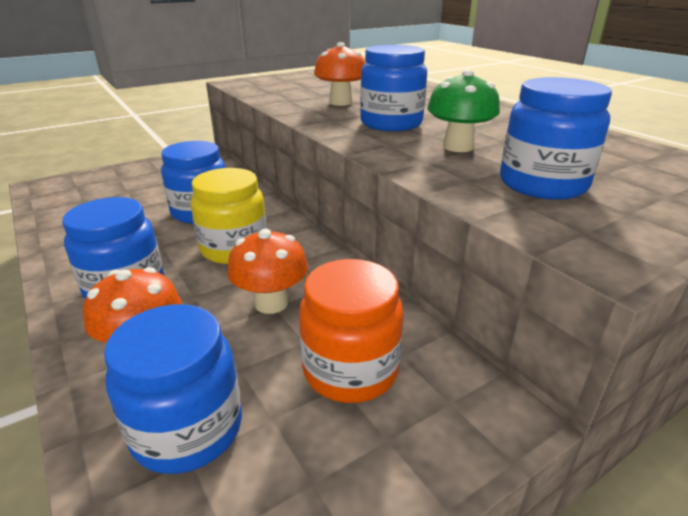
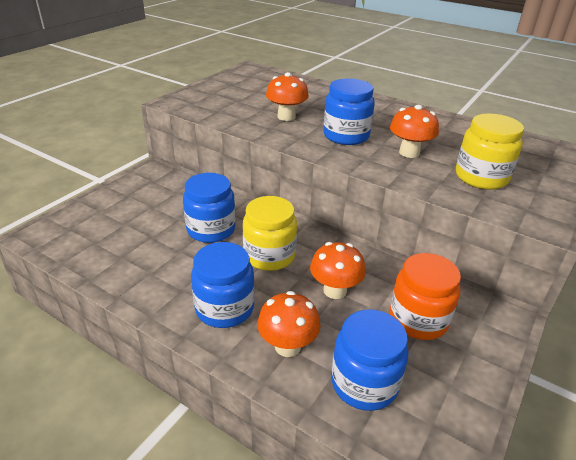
camera: 25 degrees left, 5 degrees up
green mushroom [427,70,500,152] -> orange mushroom [390,105,439,158]
blue jar [500,77,612,200] -> yellow jar [456,114,524,190]

